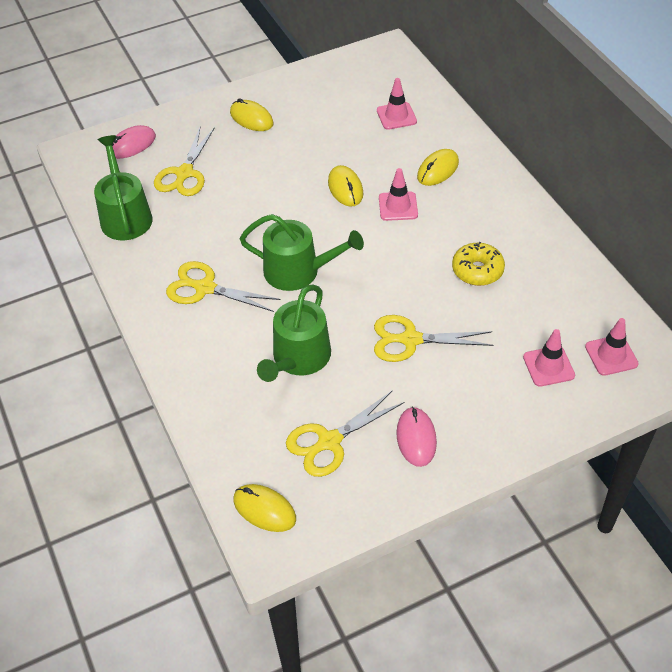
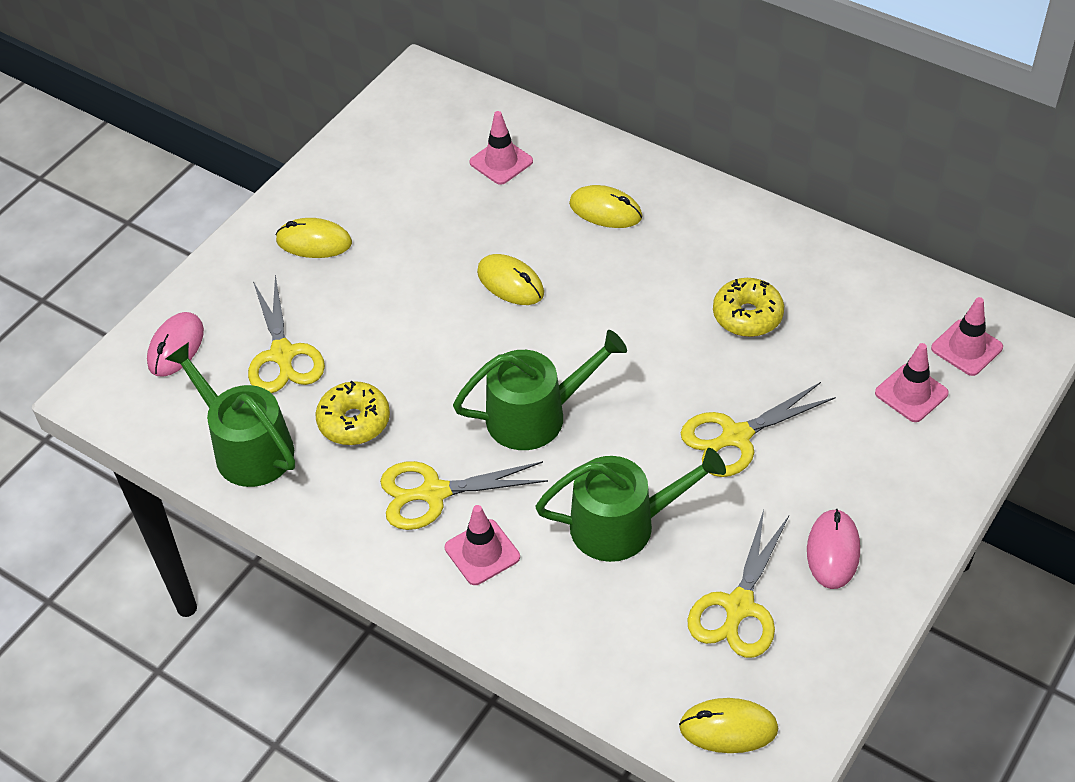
camera: 30 degrees left, 0 degrees up
green watering can [257,285,331,382] -> green watering can turned 90 degrees counterclockwise [535,448,726,562]
pink traffic cone [379,168,418,221] -> pink traffic cone moved to [445,505,520,585]
pink mouse [396,406,437,467] -> pink mouse turned 45 degrees clockwise [807,508,860,589]
yellow mouse [417,149,459,186] -> yellow mouse turned 75 degrees counterclockwise [569,185,643,228]
none -> yellow donut [315,381,390,445]

